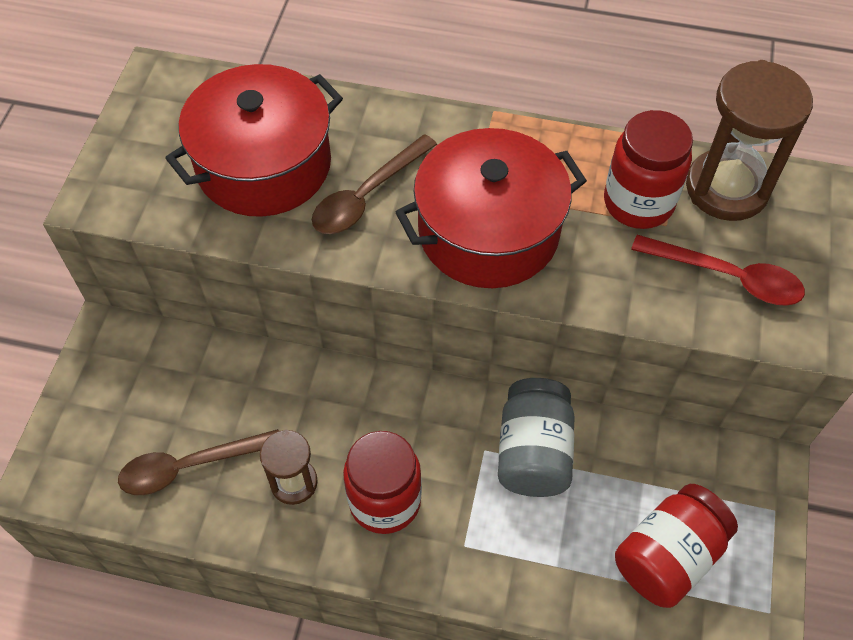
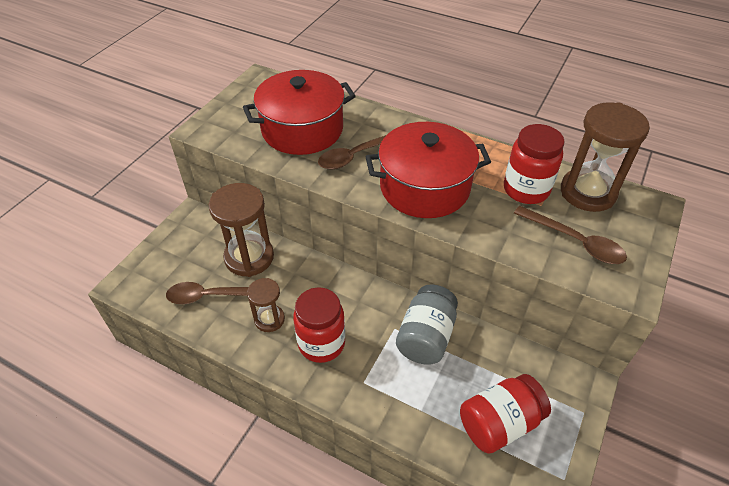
camera: 15 degrees right, 10 degrees down
red spoon [631,235,805,306] -> brown spoon [514,206,627,264]
none -> brown hourglass [209,183,274,277]

